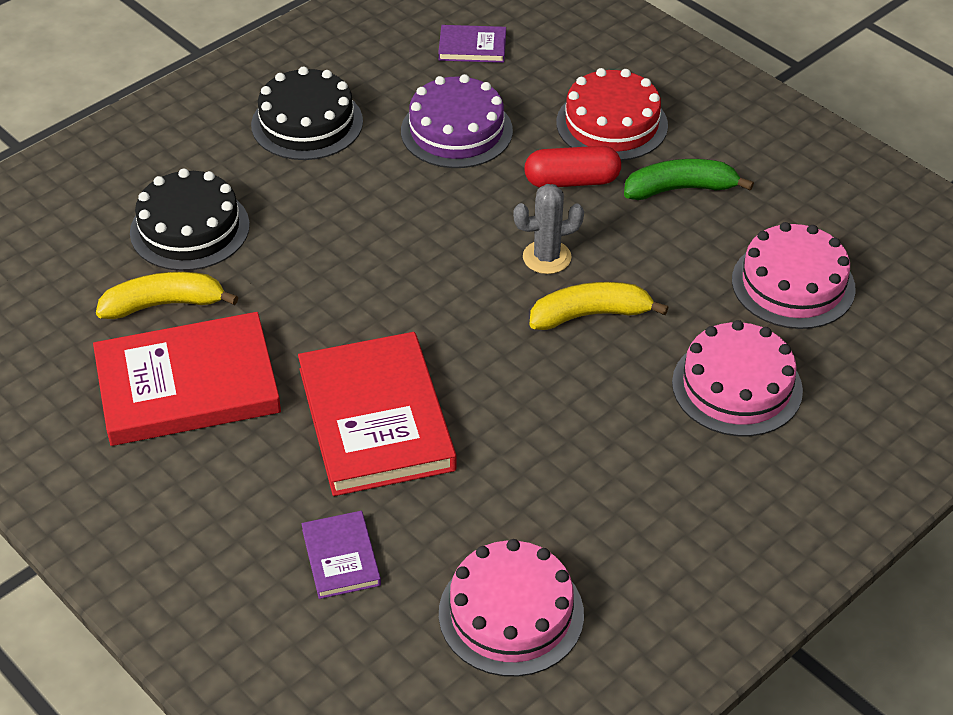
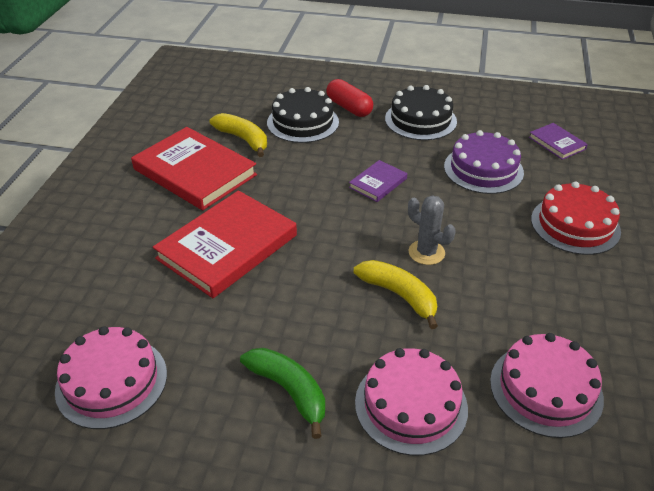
camera: 55 degrees right, 5 degrees down
purple book [301,511,381,599] -> purple book moved to [349,160,407,202]
red capsule [524,146,621,188] -> red capsule moved to [326,79,373,117]
green banana [624,159,754,200] -> green banana moved to [240,348,325,439]

